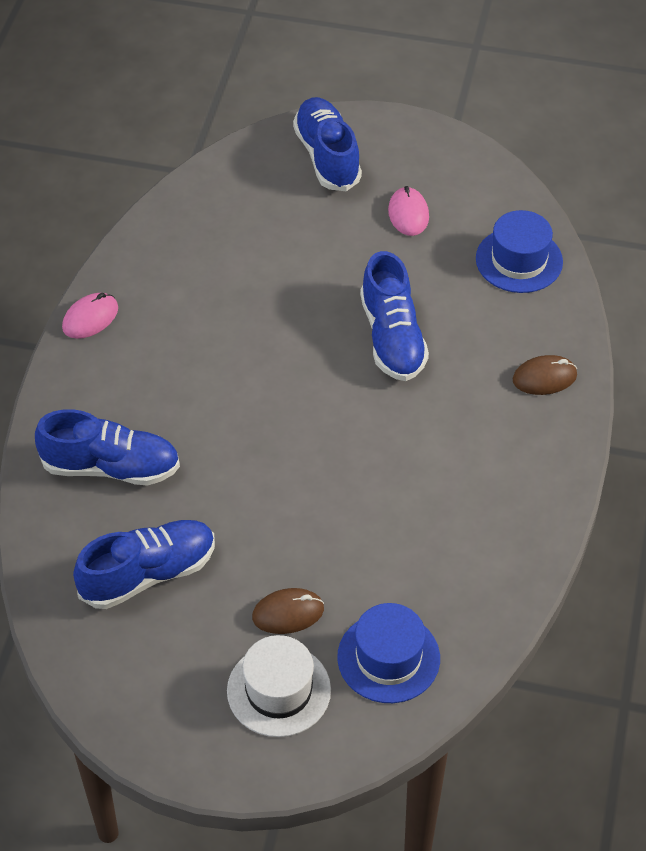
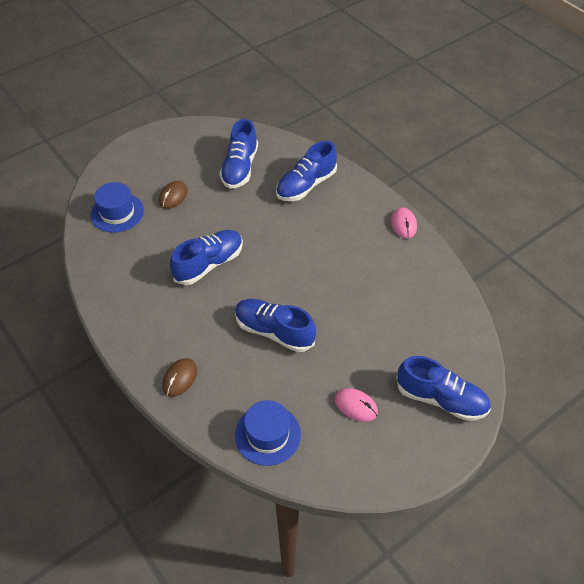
camera: 130 degrees right, 0 degrees up
white hat [227,635,331,737] -> none
none -> blue shoe [170,230,243,285]

